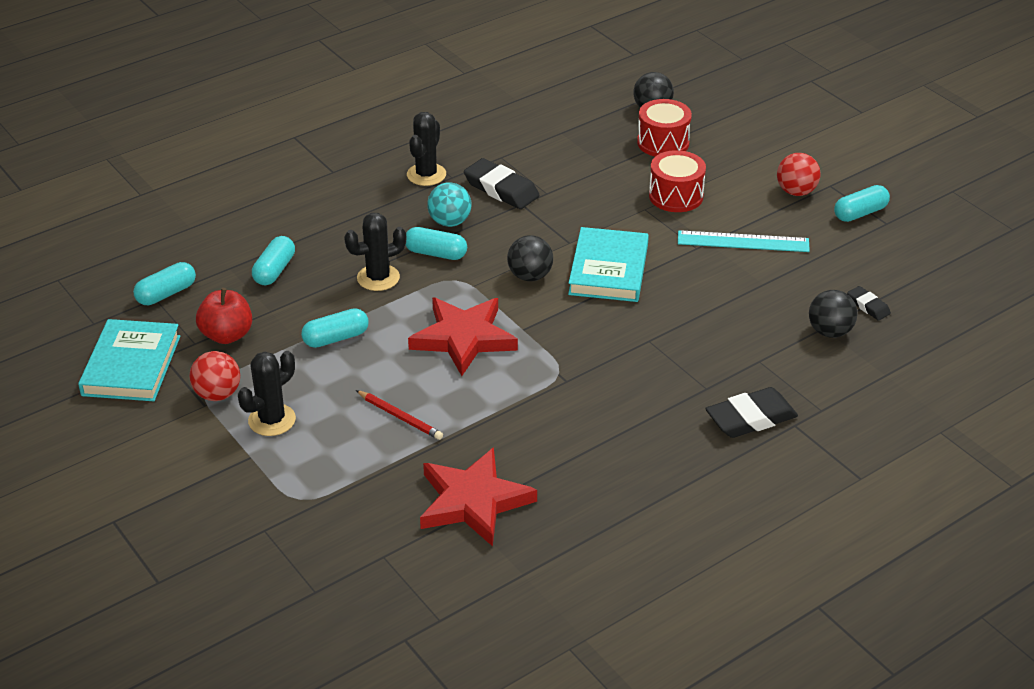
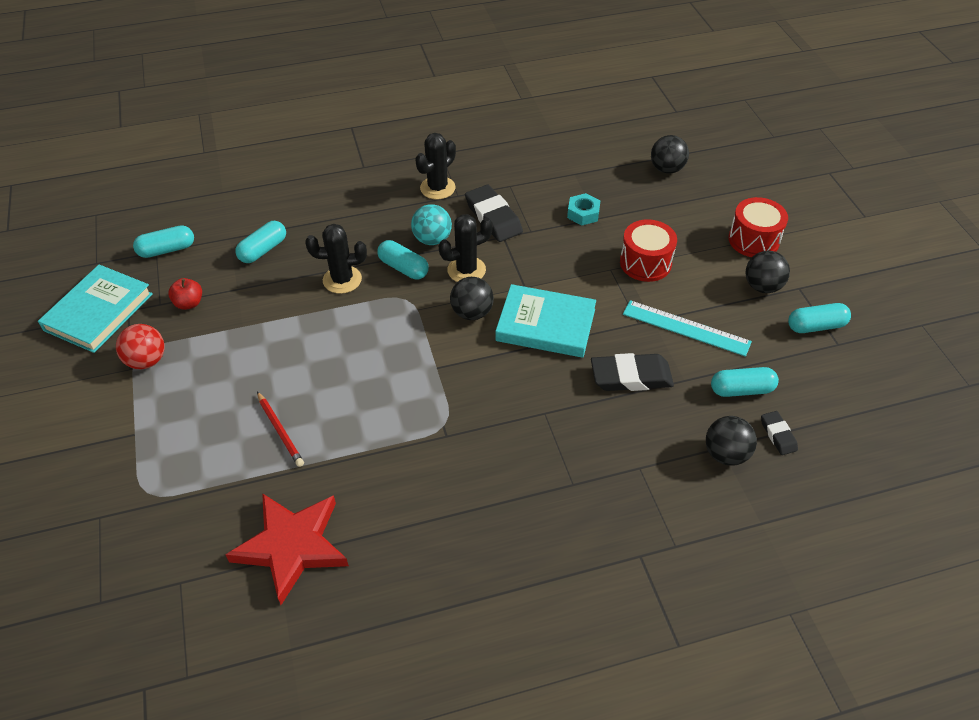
camera: 20 degrees right, 10 degrees up
red apple [196,288,252,344] -> red apple [168,278,202,310], size x0.65
black cactus [238,351,296,436] -> black cactus moved to [439,214,493,282]
turquoise capsule [301,308,369,348] -> turquoise capsule moved to [711,367,779,397]
red star [408,297,518,376] -> none
turquoise book [568,227,649,302] -> turquoise book turned 75 degrees clockwise [495,284,596,358]
red drum [637,99,692,157] -> red drum moved to [728,197,788,257]
black eraser [705,387,798,438] -> black eraser moved to [591,353,674,391]
red ball [777,153,821,196] -> black ball [745,251,790,293]
none -> turquoise nut [567,193,600,226]

